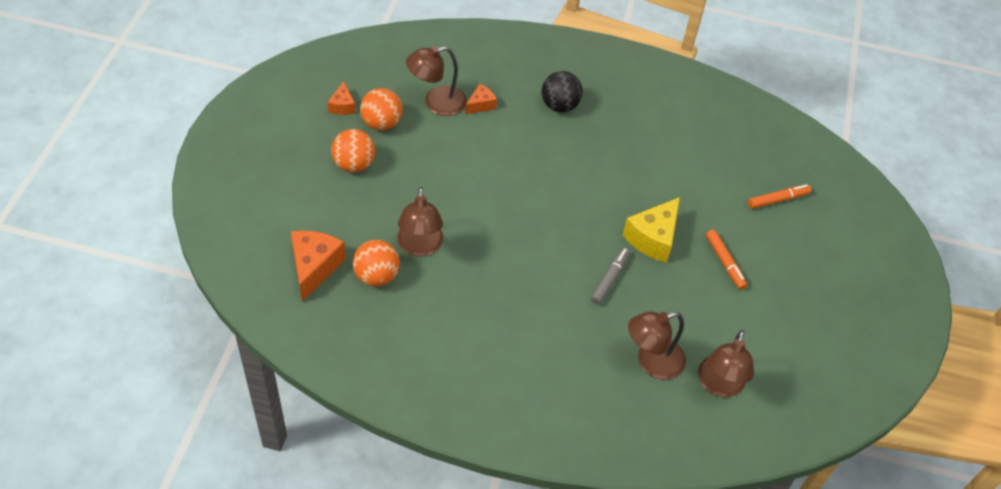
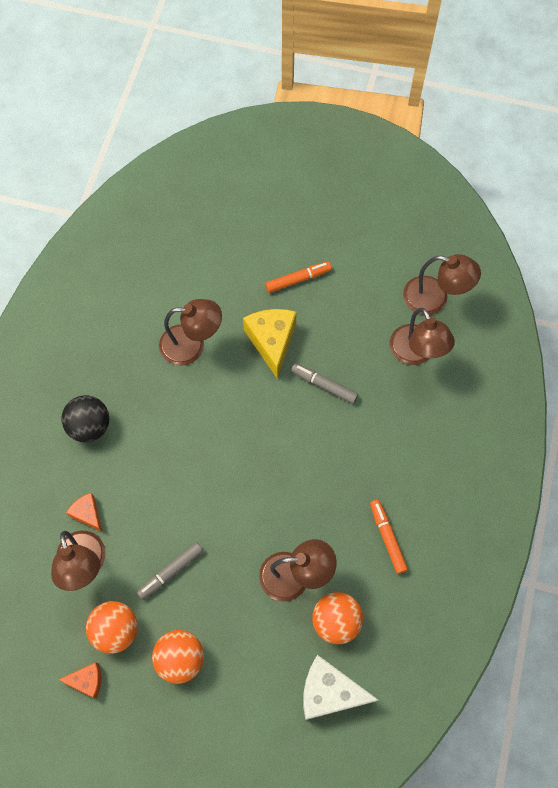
camera: 85 degrees left, 15 degrees up
orange cheese [291,231,346,302] -> white cheese [303,655,378,720]
yellow cheese [623,197,680,263] -> yellow cheese turned 135 degrees counterclockwise [243,309,297,379]
orange marker [748,184,811,209] -> orange marker moved to [370,500,408,574]
none -> grey marker [137,542,203,600]
none -> brown lamp [159,299,222,366]

